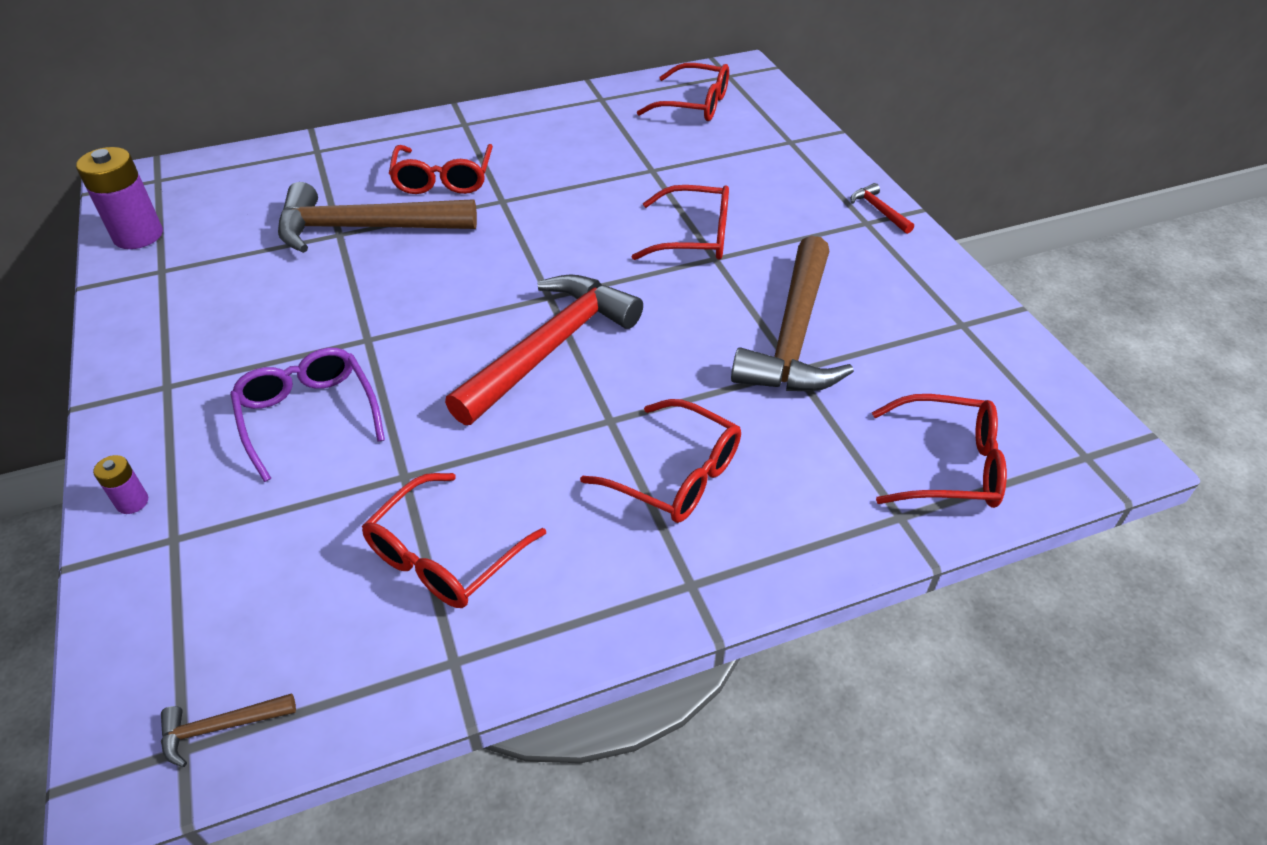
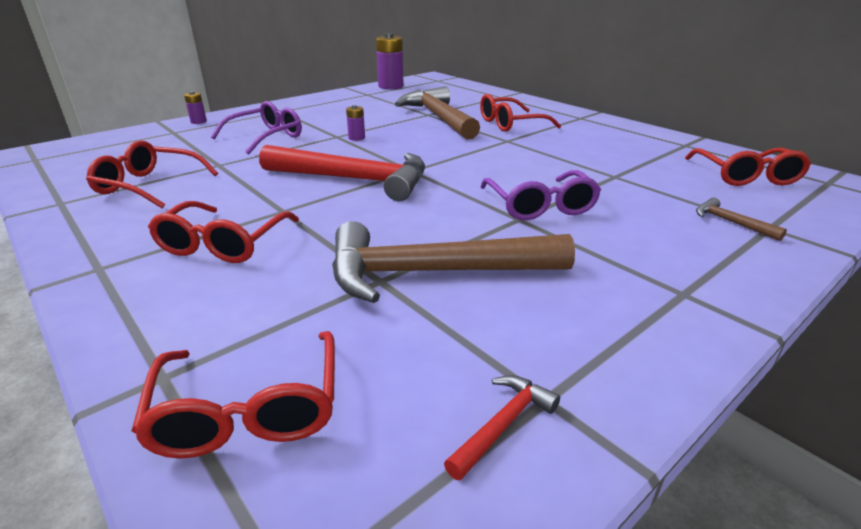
camera: 70 degrees right, 15 degrees down
brown hammer [161,693,296,767] -> brown hammer moved to [696,197,787,241]
red glasses [631,185,729,260] -> purple glasses [480,170,601,220]
red hammer [851,183,914,234] -> red hammer moved to [444,375,560,481]
none -> purple battery [346,105,365,141]

